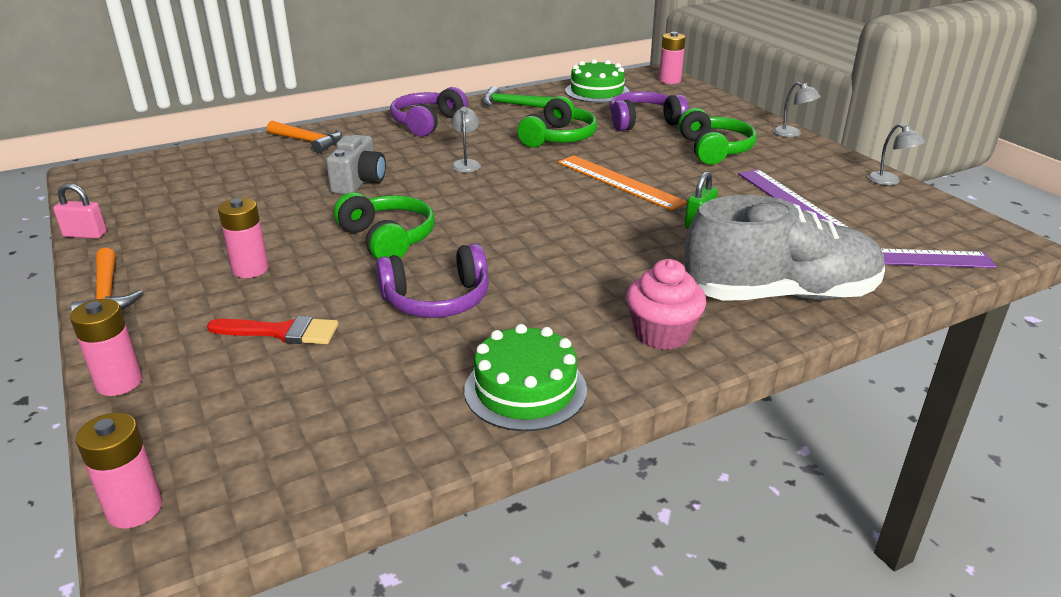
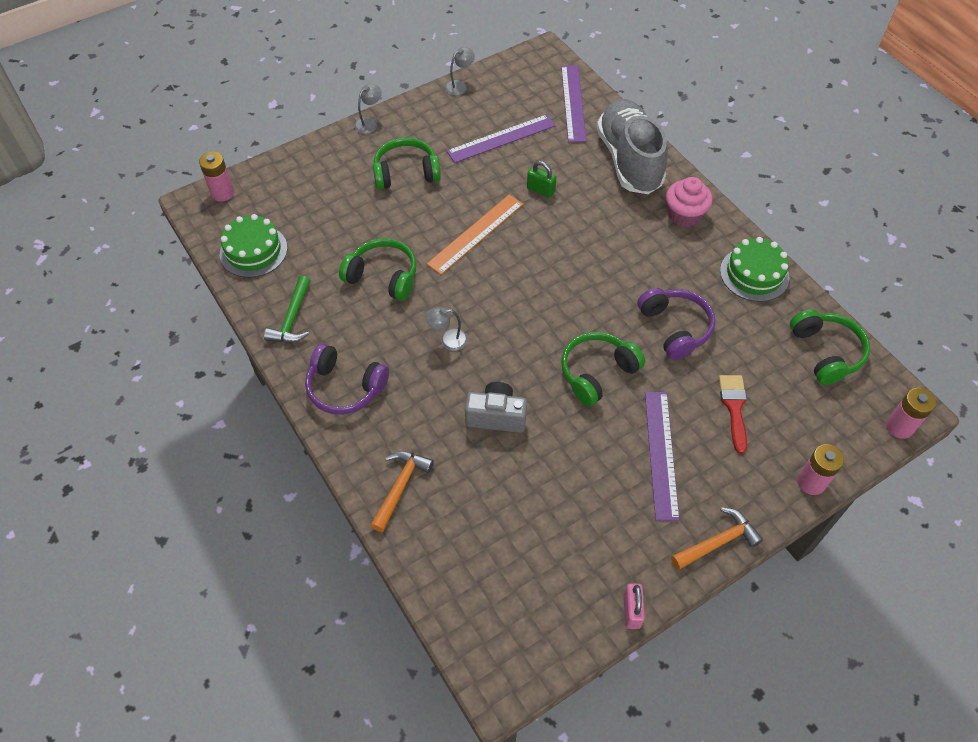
camera: 95 degrees left, 25 degrees up
pink battery [218,198,269,278] -> purple ruler [645,392,680,521]
purple headphones [610,91,689,131] -> none
none -> green headphones [790,309,870,385]

